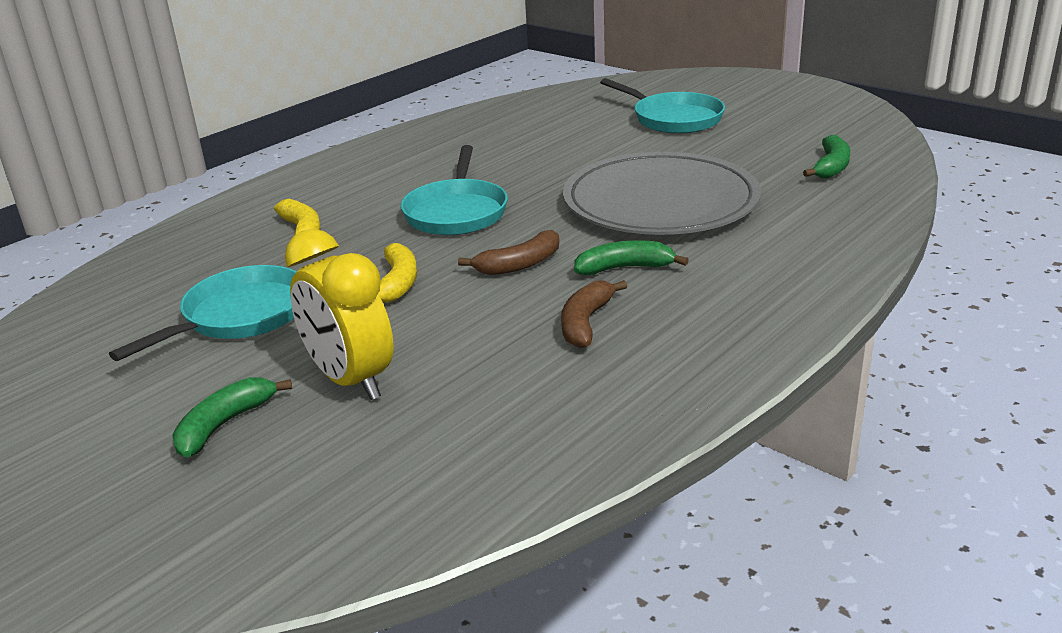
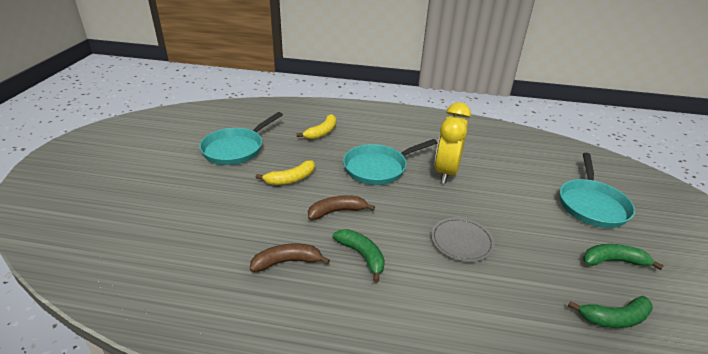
camera: 55 degrees right, 5 degrees up
turquoise pan [109,265,297,361] -> turquoise pan turned 120 degrees clockwise [199,112,283,165]
green banana [172,377,292,458] -> green banana moved to [583,244,664,270]
yellow clock [285,229,394,400] -> yellow clock moved to [434,102,471,184]
brown banana [458,230,559,275] -> brown banana turned 135 degrees clockwise [308,195,375,220]
grey plate [563,151,761,235] -> grey plate [431,218,495,262], size x0.44

